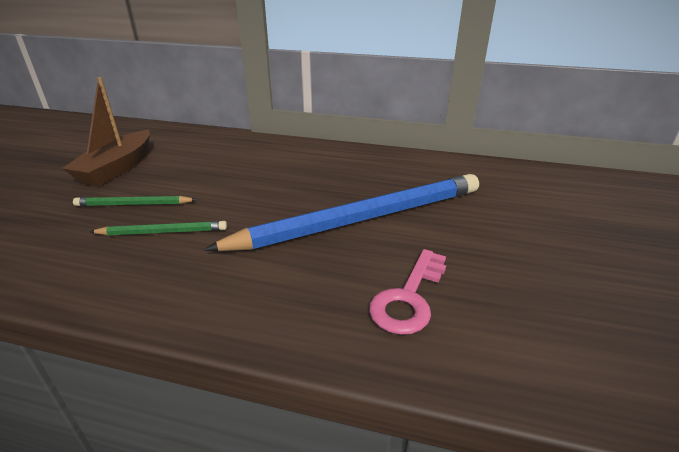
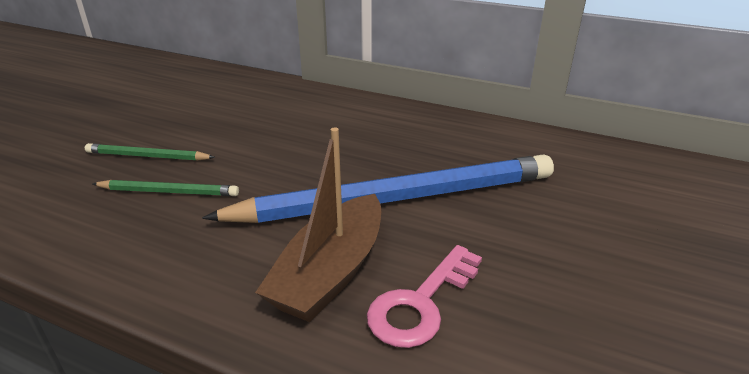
camera: 10 degrees right, 0 degrees up
brown boat [62,77,150,186] -> brown boat moved to [255,127,381,322]

